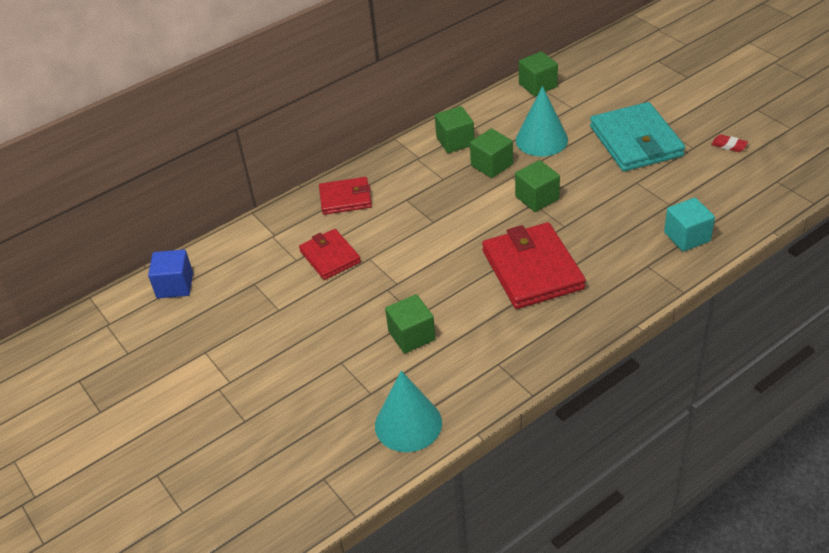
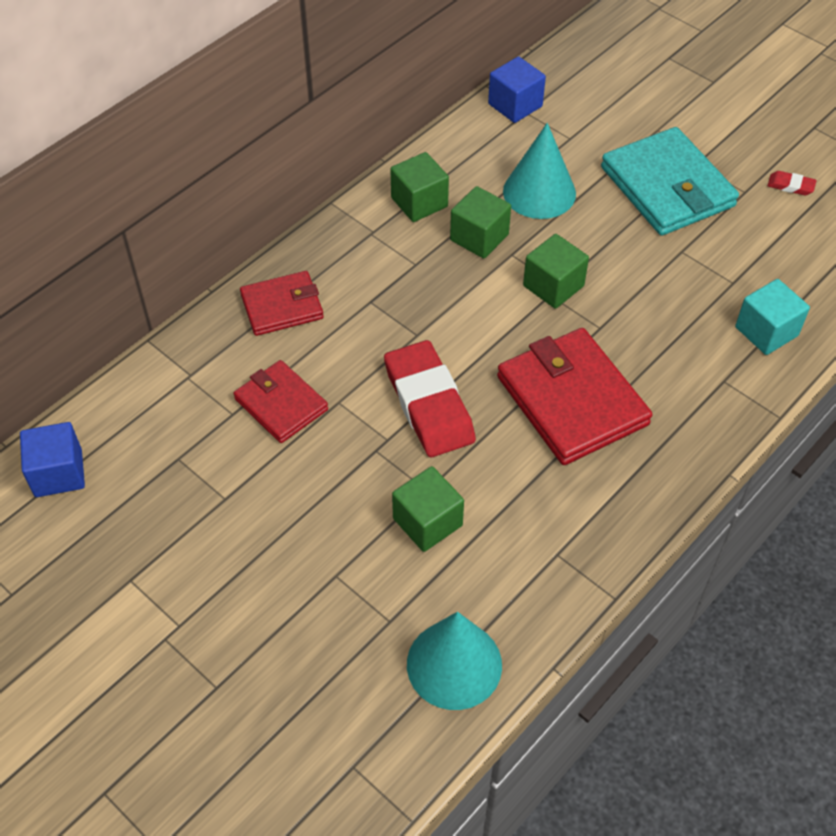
camera: 15 degrees left, 10 degrees up
green cube [519,51,558,96] -> blue cube [488,56,546,123]
none -> red eraser [384,340,476,457]

